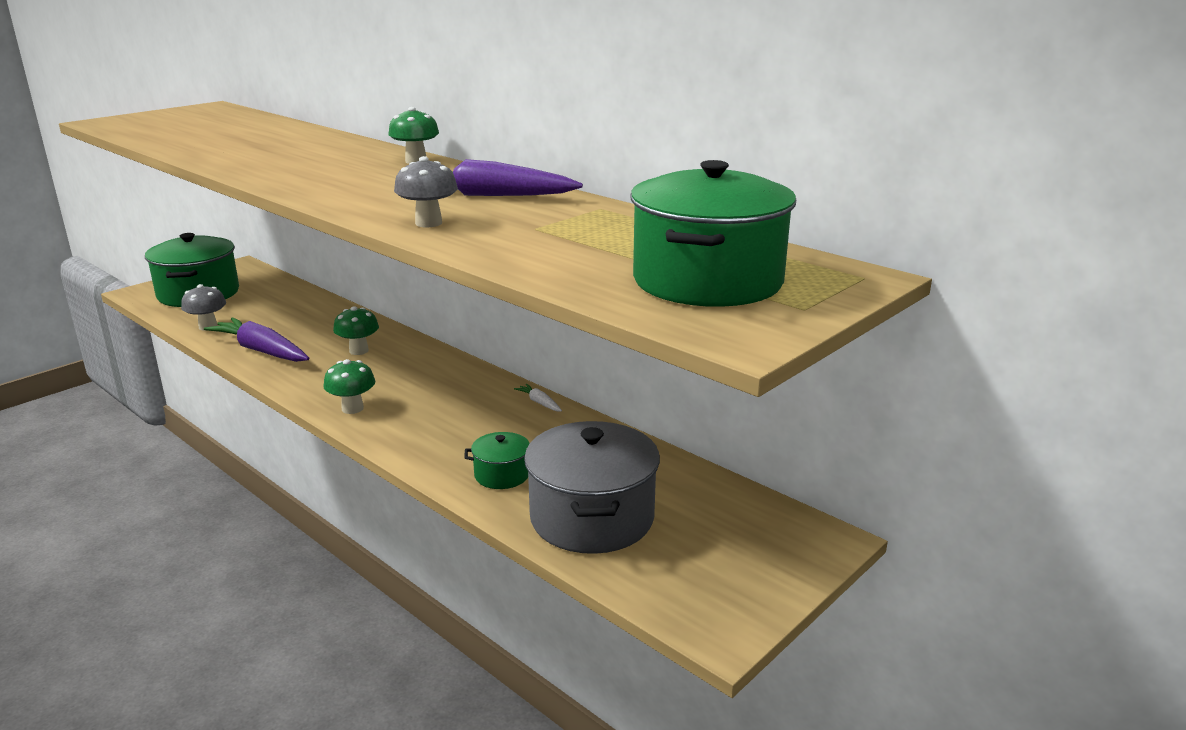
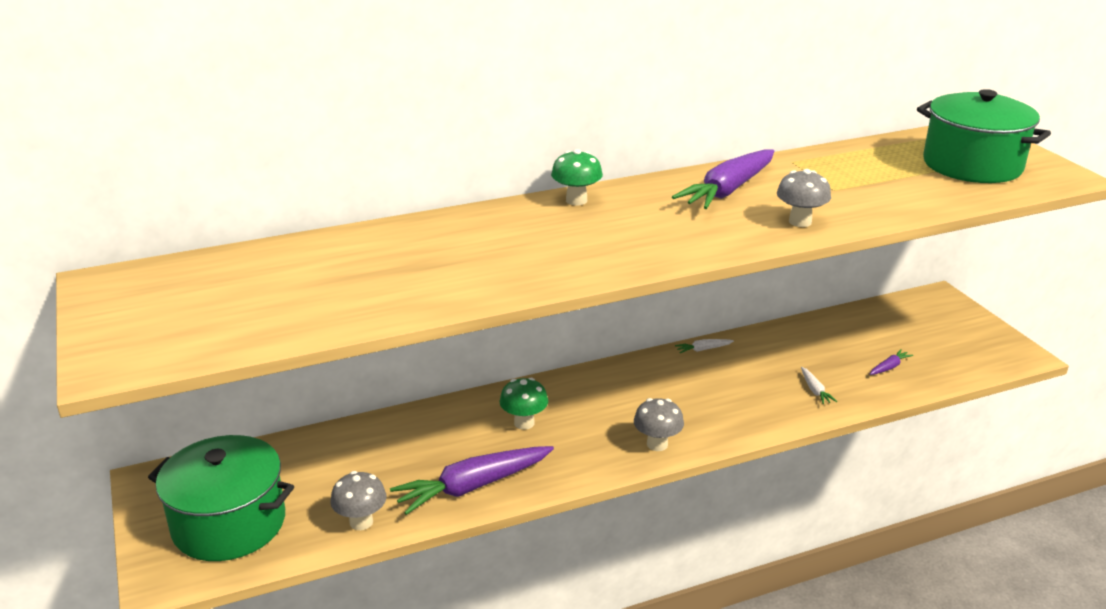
camera: 65 degrees left, 5 degrees up
green mushroom [323,359,375,414] -> grey mushroom [634,398,684,451]
green pot [464,432,530,489] -> white carrot [801,367,837,404]
grey pot [524,421,660,554] -> purple carrot [869,349,913,375]

